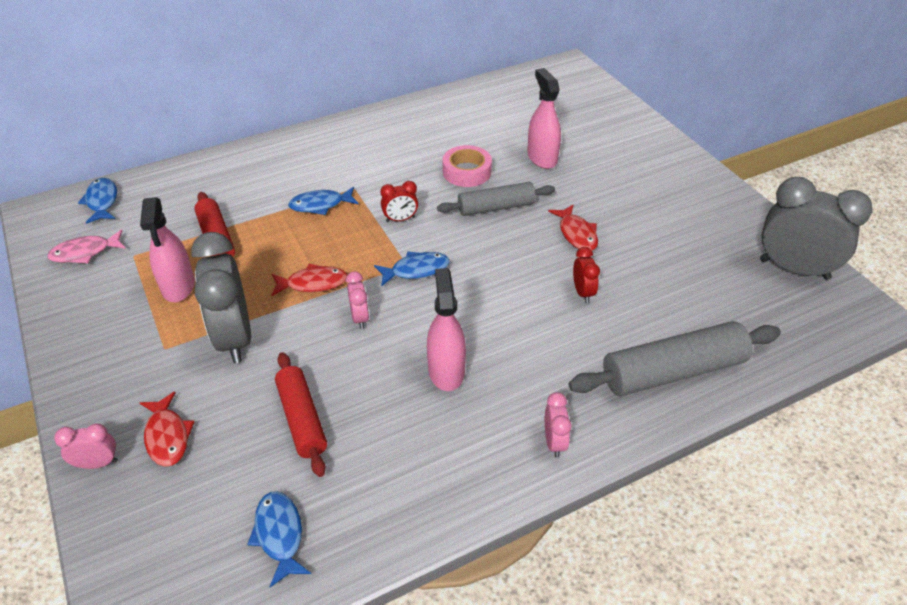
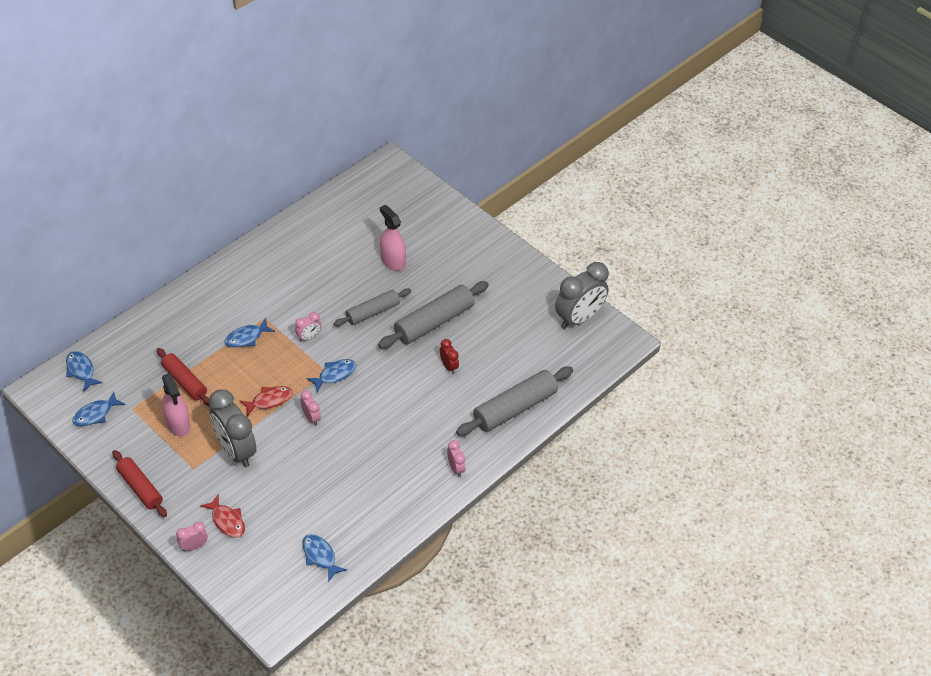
camera: 20 degrees left, 5 degrees up
pink fish [47,230,126,264] -> blue fish [72,391,125,426]
red rolling pin [275,352,327,477] -> red rolling pin moved to [112,450,167,517]
red clock [380,181,418,222] -> pink clock [295,312,321,342]
pink spray bottle [427,268,466,391] -> none
pink tape [443,145,492,187] -> none
red fish [548,204,598,250] -> grey rolling pin [378,281,489,349]
grey clock [760,177,873,280] -> grey clock turned 135 degrees clockwise [555,262,609,329]

